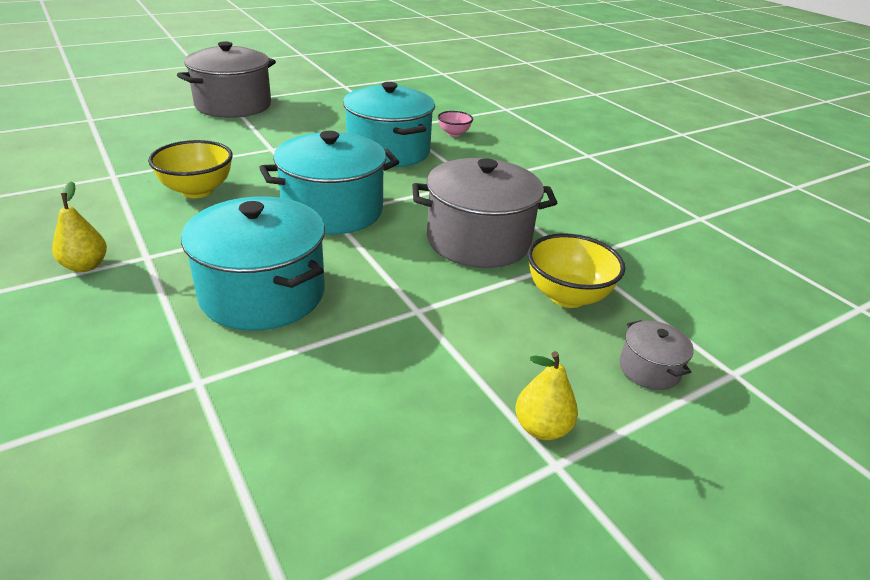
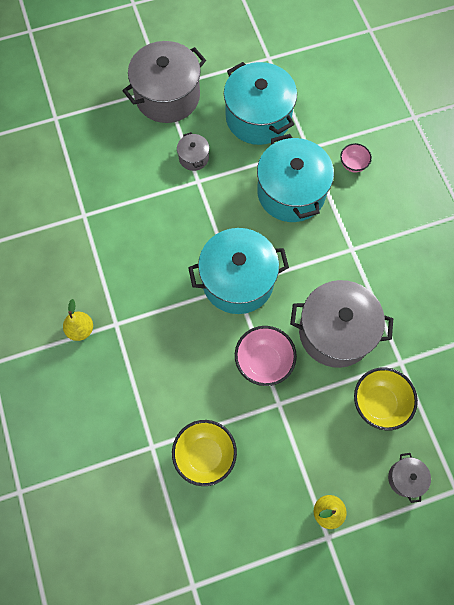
camera: 15 degrees right, 35 degrees up
yellow bowl [148,140,233,198] -> yellow bowl moved to [172,420,237,486]
turquoise pot [181,196,325,331] -> turquoise pot moved to [224,62,297,145]
none -> grey pot [177,132,209,171]
none -> pink bowl [235,326,297,386]

